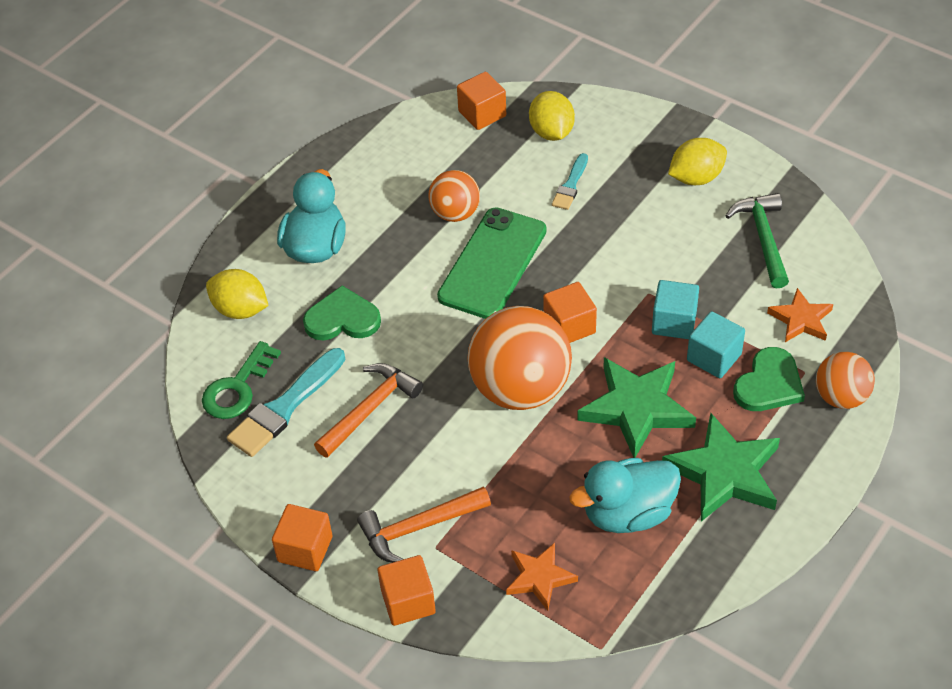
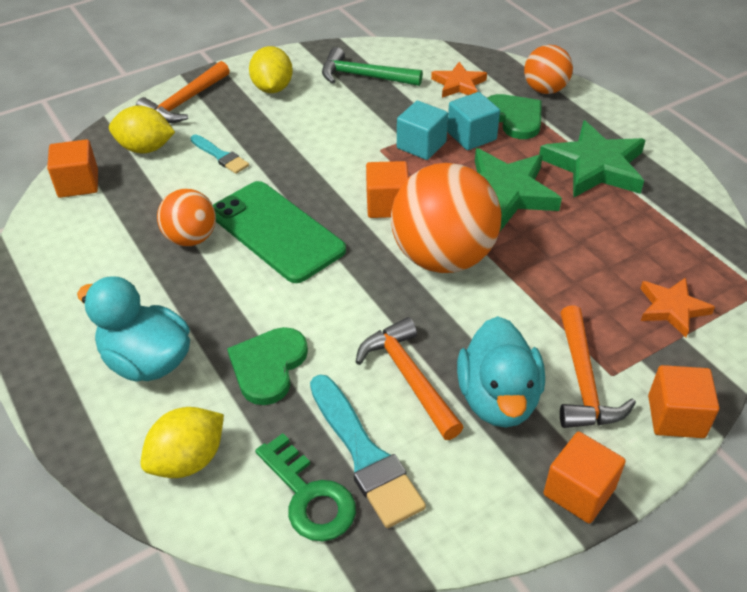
camera: 70 degrees left, 5 degrees down
turquoise duck [569,458,681,533] -> turquoise duck moved to [457,316,545,428]
none -> orange hammer [136,61,230,123]

